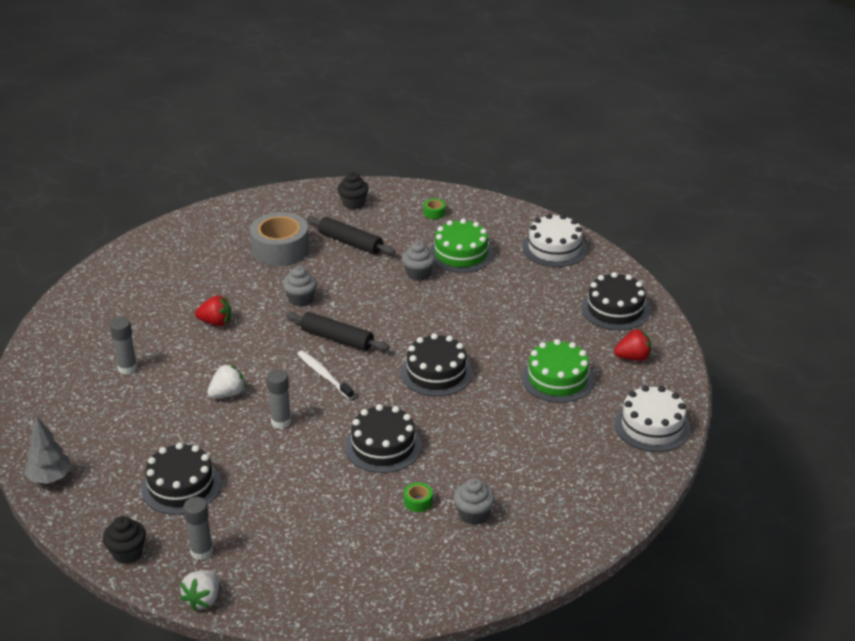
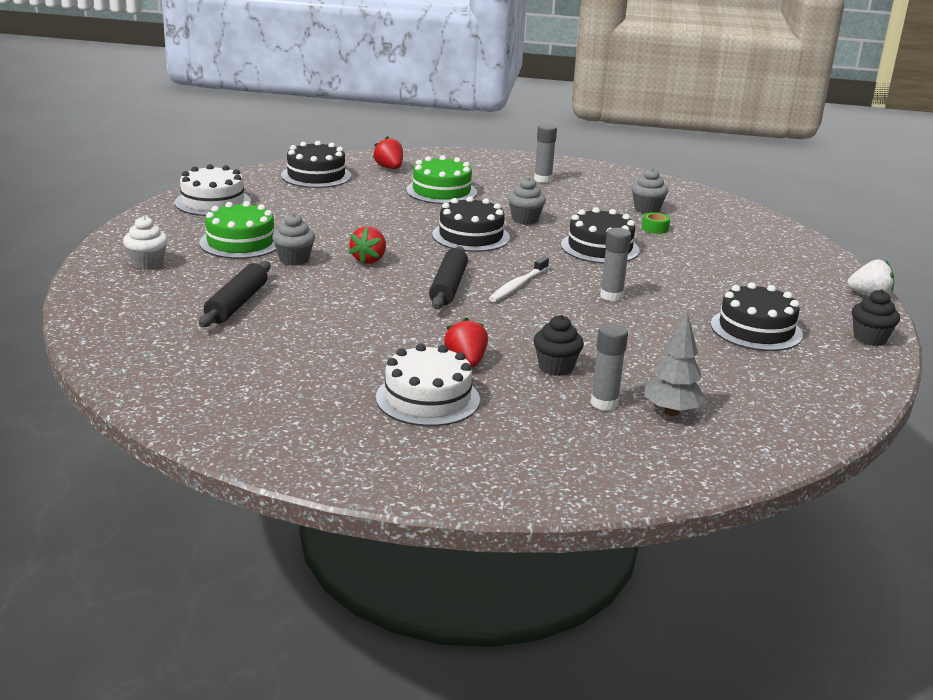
camera: 110 degrees left, 10 degrees down
grey tree [24,416,72,484] -> grey tree moved to [644,313,706,416]
grey glue stick [183,497,213,560] -> grey glue stick moved to [534,124,557,183]
white strawberry [207,364,246,398] -> none
grey tape [250,212,309,266] -> none
grey cupcake [283,266,317,307] -> grey cupcake moved to [508,177,546,225]
black cupcake [337,172,369,210] -> black cupcake moved to [534,315,584,376]
green tape [423,198,446,219] -> white cupcake [123,216,168,270]
white cake [615,385,691,452] -> white cake moved to [376,344,480,426]
none -> red strawberry [349,226,386,264]

